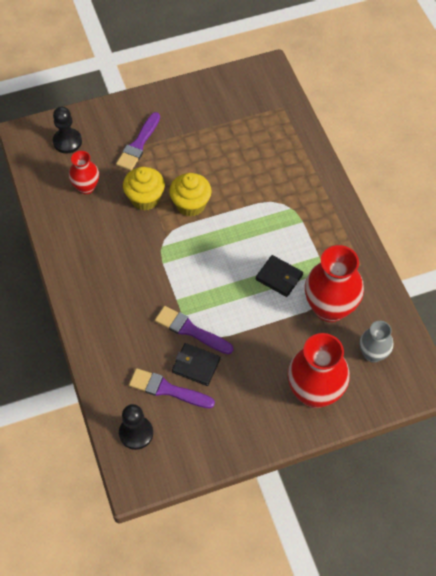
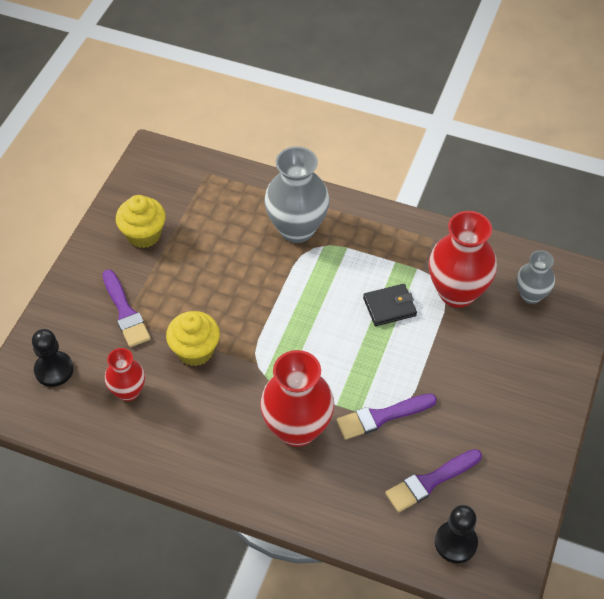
camera: 50 degrees left, 5 degrees down
yellow cupcake [169,173,212,217] -> yellow cupcake moved to [116,195,166,248]
black wallet [172,343,220,386] -> none
red vase [287,333,350,408] -> red vase moved to [260,350,334,447]
none -> grey vase [264,146,330,243]

